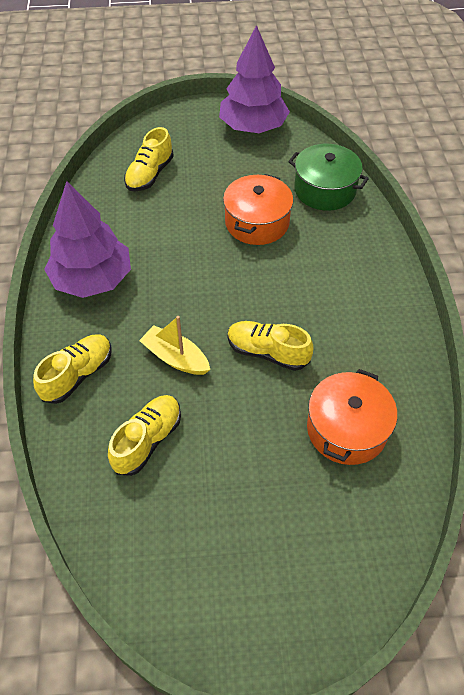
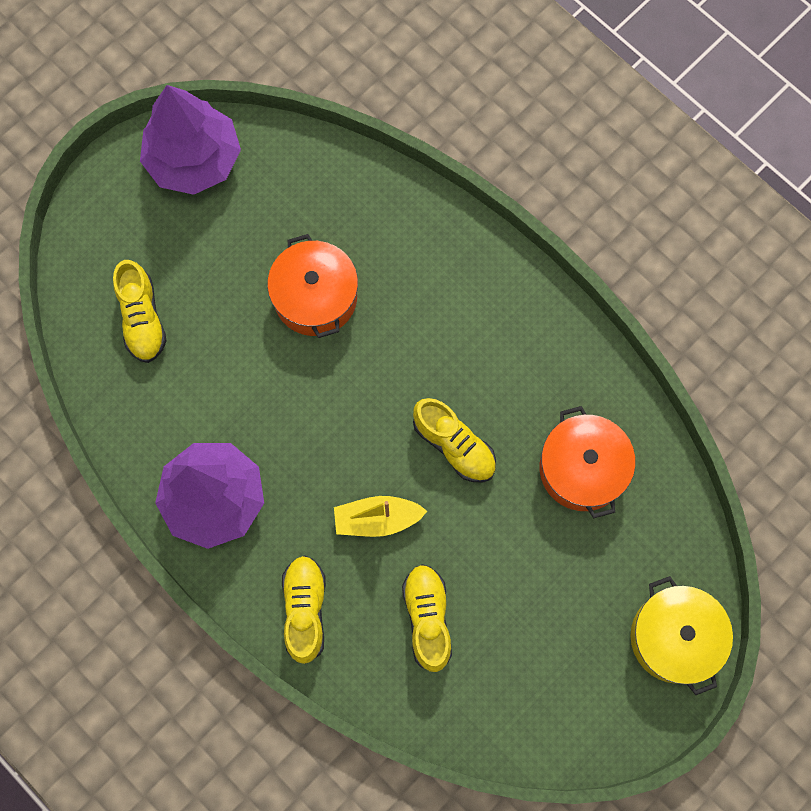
camera: 40 degrees left, 20 degrees up
yellow shoe [228,321,314,371] -> yellow shoe turned 120 degrees counterclockwise [413,398,496,482]
green pot [288,144,369,211] -> none
none -> yellow pot [630,576,733,695]

